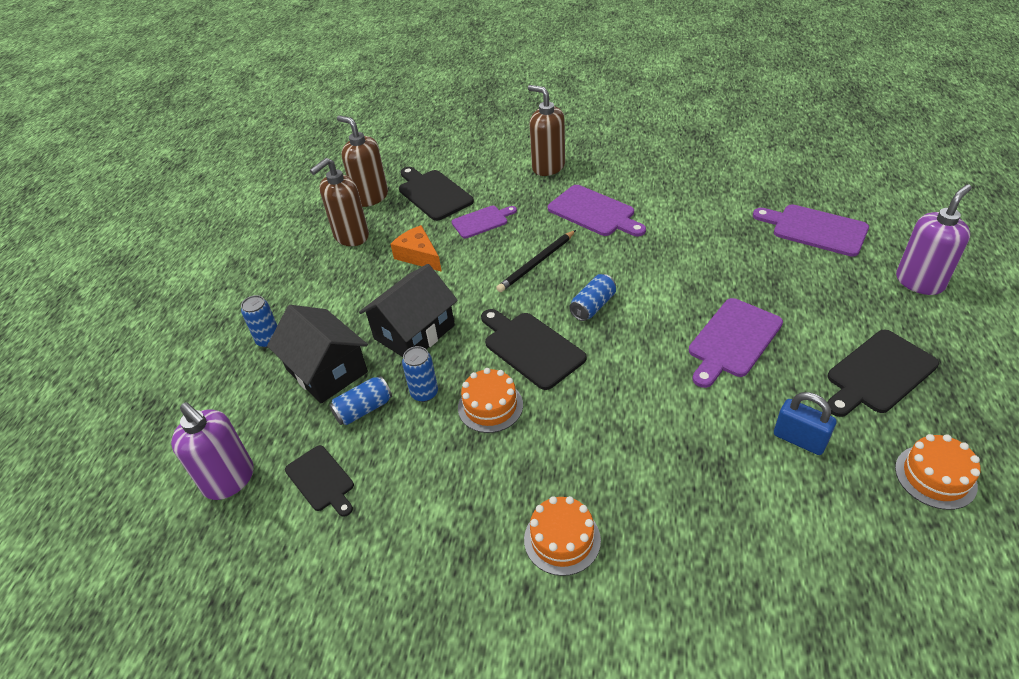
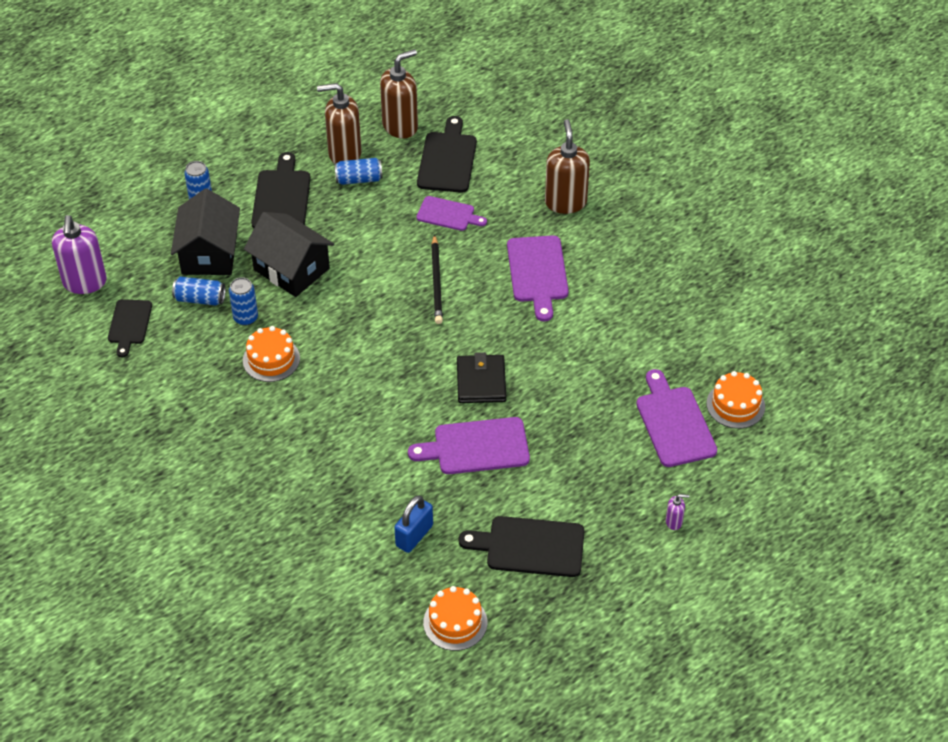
camera: 40 degrees right, 5 degrees up
brown soap dispenser [337,115,388,207] -> brown soap dispenser turned 60 degrees clockwise [380,49,418,139]
black house [359,264,458,357] -> black house turned 45 degrees clockwise [244,212,334,297]
orange cheese [390,225,442,272] -> none
black cutting board [481,309,587,390] -> black cutting board moved to [251,152,311,228]
black pencil [496,230,576,292] -> black pencil turned 90 degrees counterclockwise [431,234,443,324]
orange cake [524,496,601,576] -> orange cake moved to [706,371,765,429]
blue can [569,274,616,321] -> blue can moved to [334,158,382,185]
blue padlock [774,392,836,455] -> blue padlock turned 45 degrees clockwise [394,495,433,553]
purple soap dispenser [896,184,972,295] -> purple soap dispenser [666,494,689,530], size x0.43
none -> black wallet [457,352,506,403]

